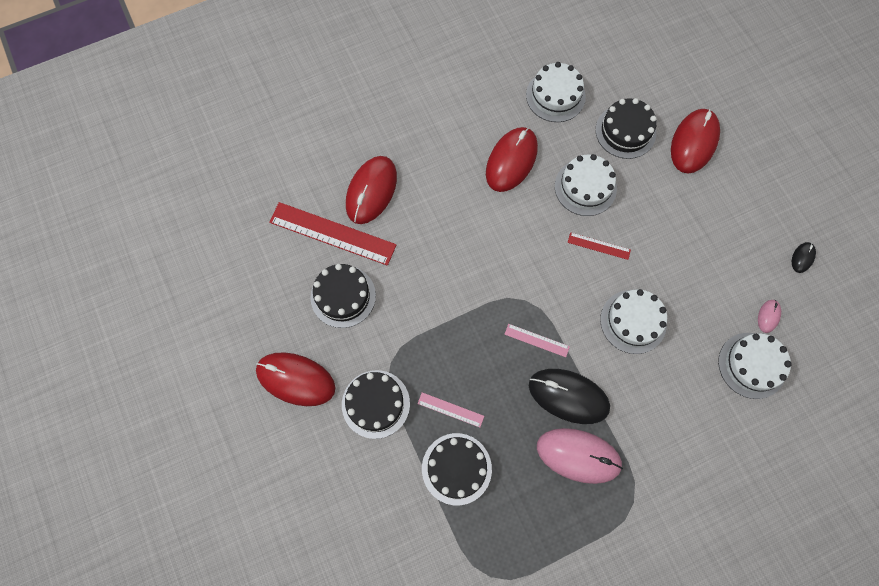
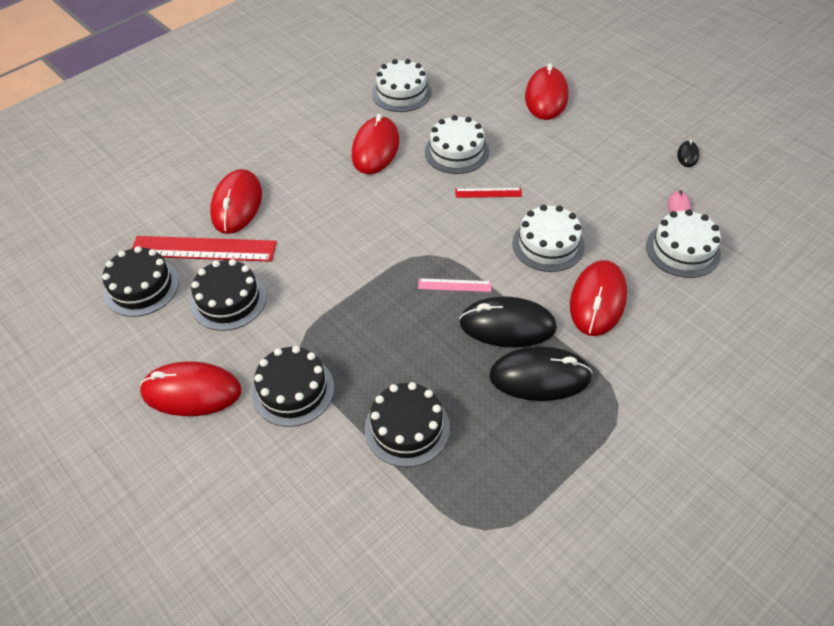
camera: 15 degrees left, 20 degrees down
pink ruler [417,392,484,427] -> none
pink mouse [537,428,623,484] -> black mouse [489,346,593,401]
black cake [596,98,657,159] -> black cake moved to [102,246,179,317]
none -> red mouse [570,260,627,336]

